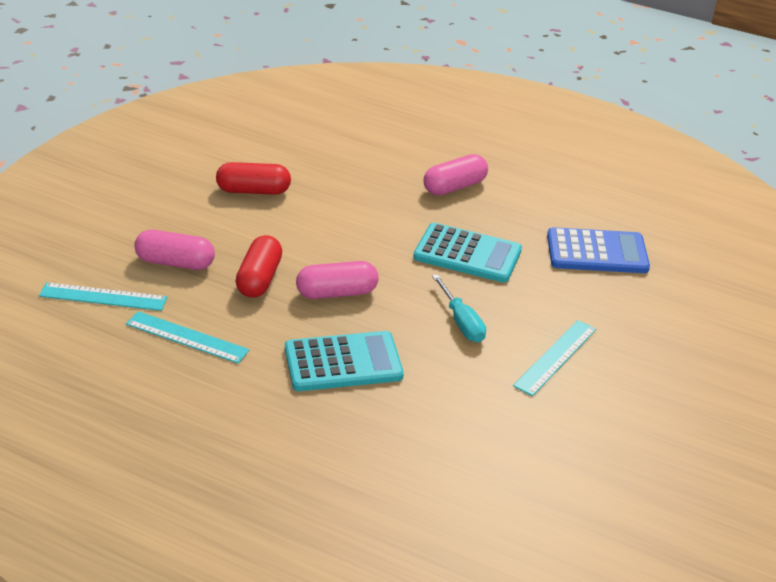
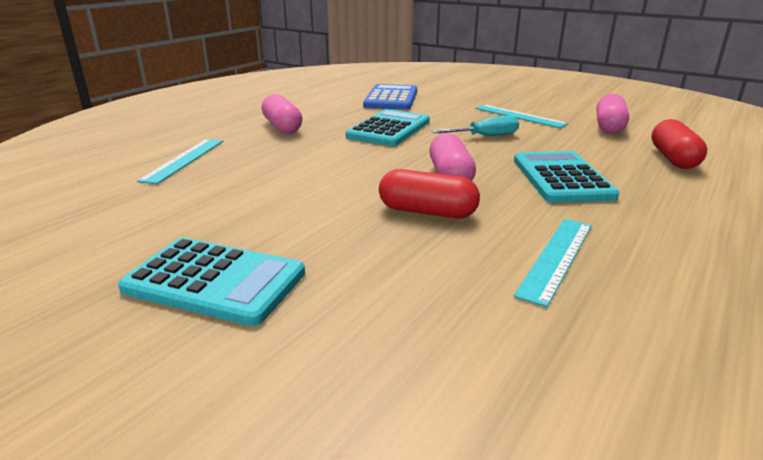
camera: 80 degrees left, 10 degrees down
turquoise ruler [39,282,167,311] -> turquoise ruler moved to [137,139,223,184]
pink capsule [134,230,215,270] -> pink capsule moved to [596,93,629,133]
red capsule [216,162,291,195] -> red capsule moved to [651,119,707,169]
none -> turquoise calculator [118,237,305,326]

